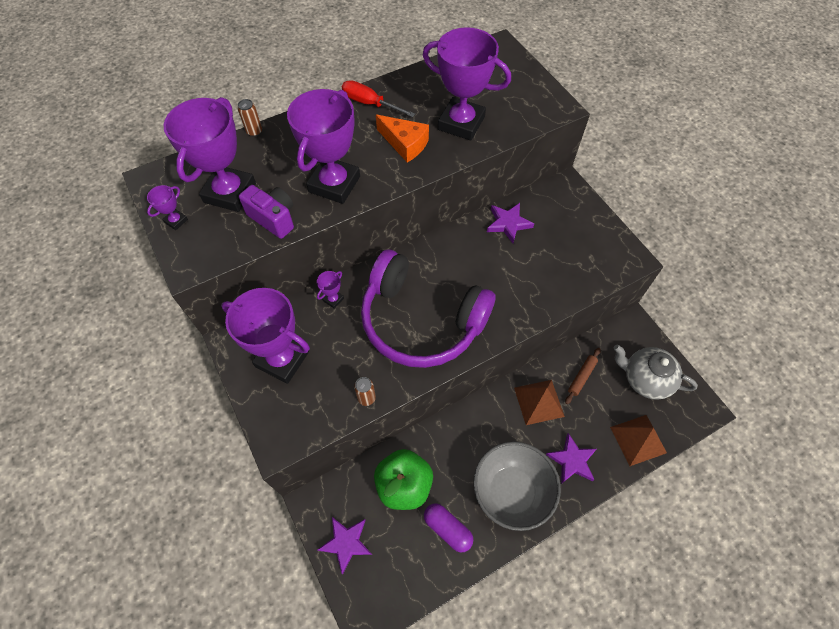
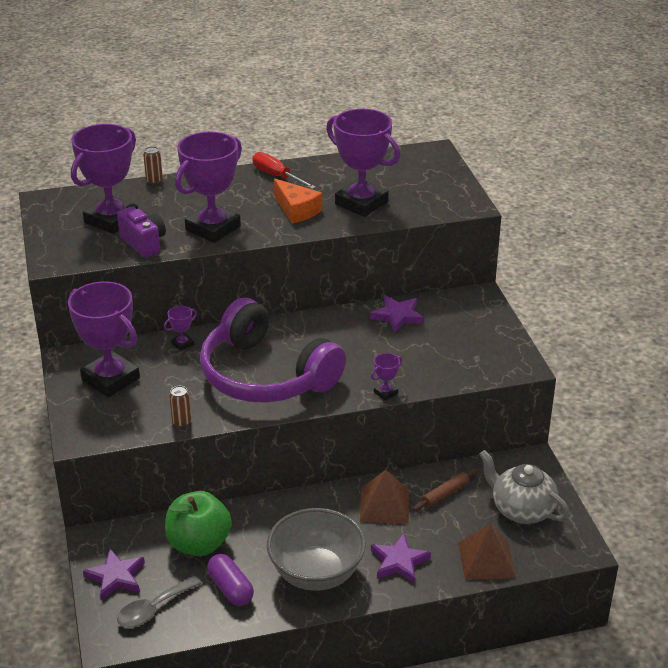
camera: 15 degrees right, 25 degrees down
purple trophy [147,185,188,230] -> purple trophy moved to [371,353,402,401]
none -> grey spoon [117,576,201,627]

